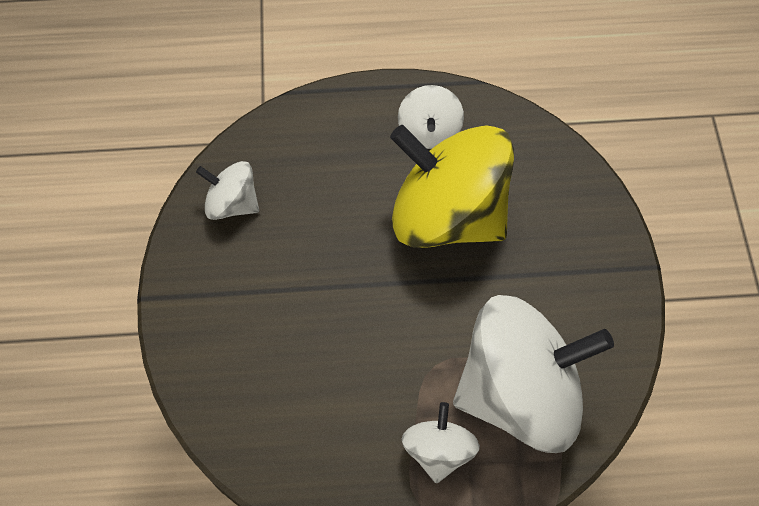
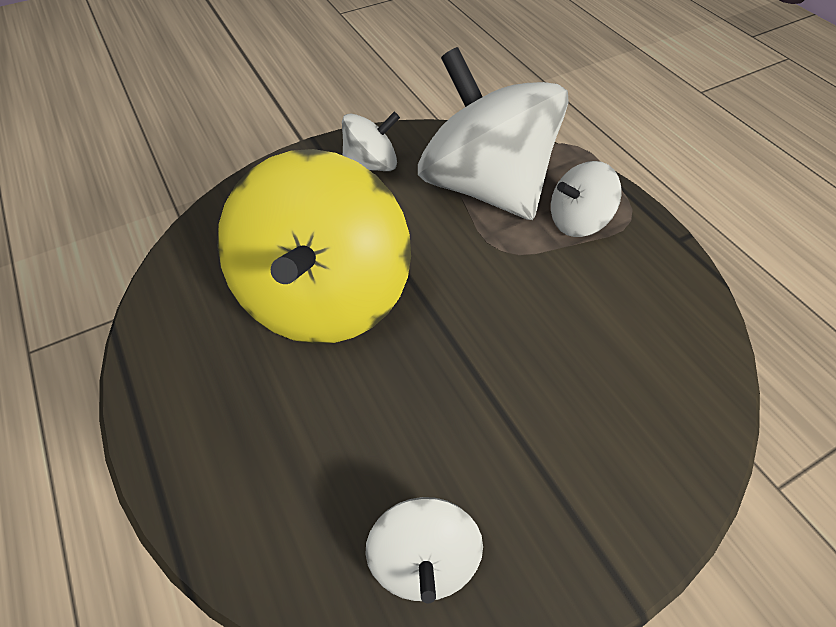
camera: 115 degrees left, 10 degrees down
white spinning top [398,85,464,149] -> white spinning top moved to [342,112,400,171]

